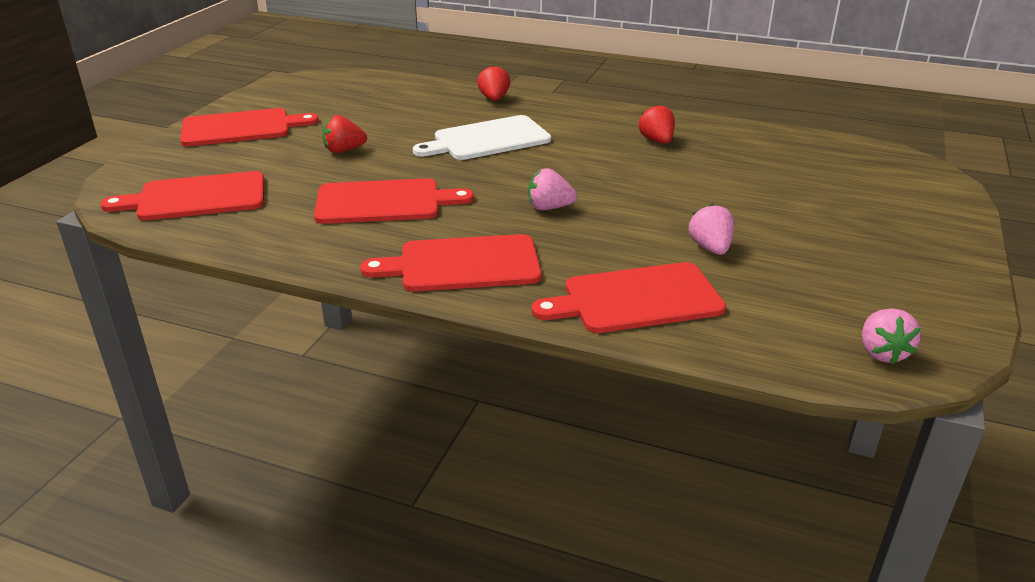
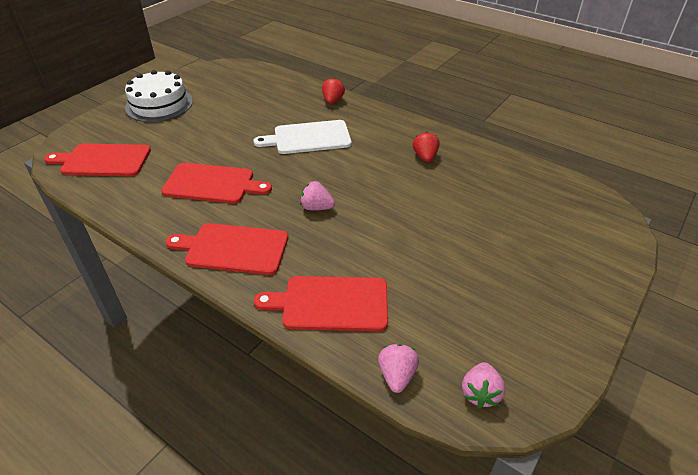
camera: 15 degrees right, 10 degrees up
red cutting board [180,108,319,146] -> white cake [125,70,193,122]
red strawberry [322,115,367,153] -> none
pink strawberry [689,204,735,255] -> pink strawberry moved to [378,344,419,393]

